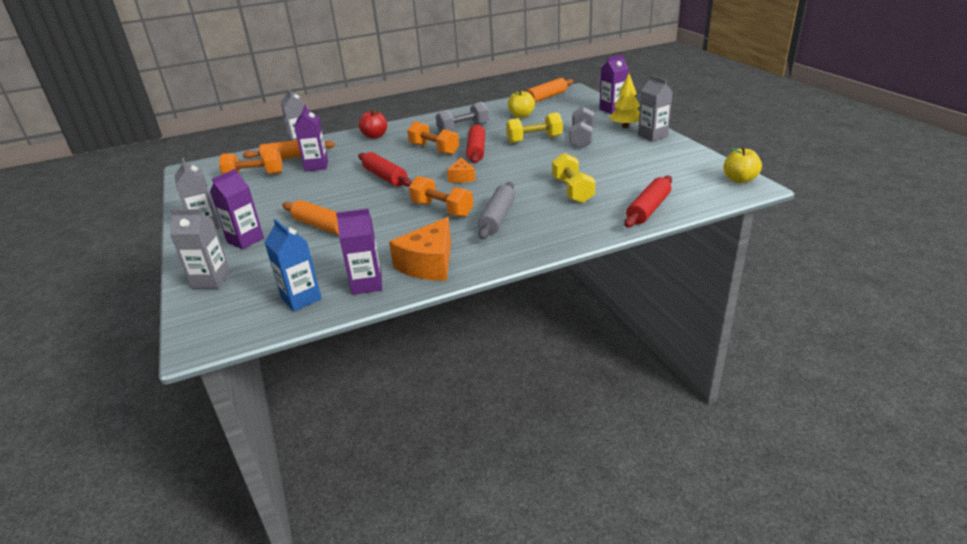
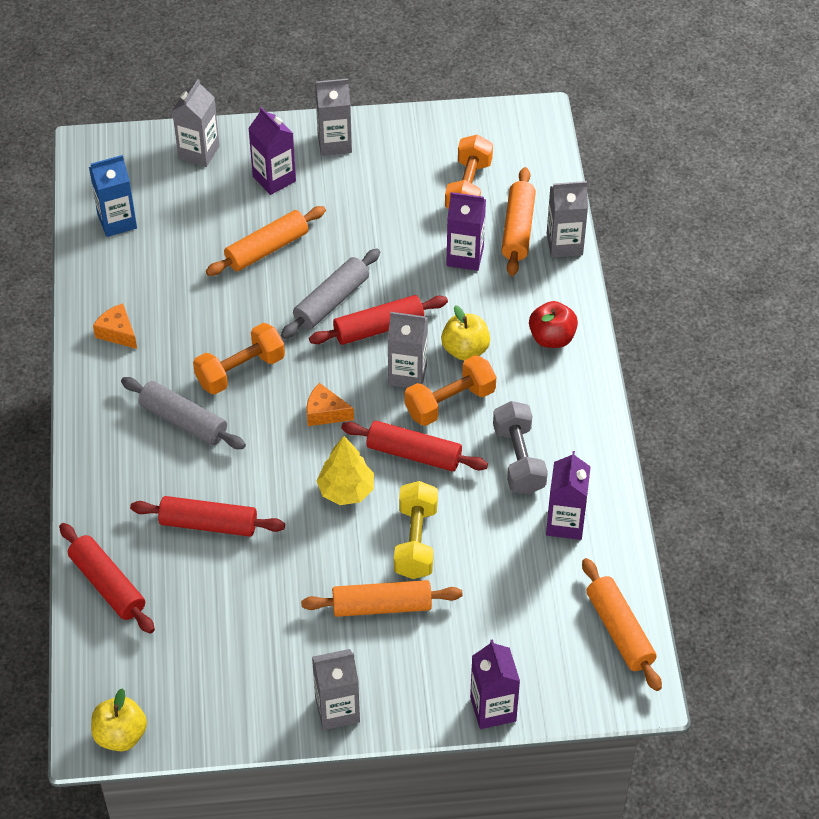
camera: 105 degrees right, 20 degrees up
purple carton [336,209,382,295] -> purple carton moved to [546,451,591,540]
orange cheese [389,217,451,280] -> orange cheese [93,303,137,349], size x0.55
yellow apple [508,90,535,118] -> yellow apple moved to [441,305,490,360]
yellow dumbbell [552,153,596,203] -> red rolling pin [130,496,285,537]
grey dumbbell [569,106,594,149] -> orange rolling pin [301,580,463,617]
yellow tree [609,74,640,128] -> yellow tree moved to [316,436,374,505]
none -> grey rolling pin [281,248,380,339]
none -> grey carton [387,312,428,388]

